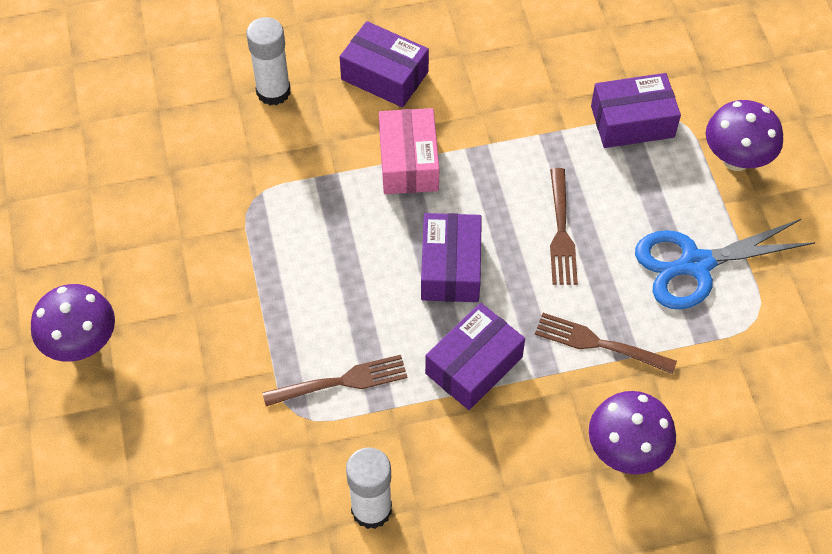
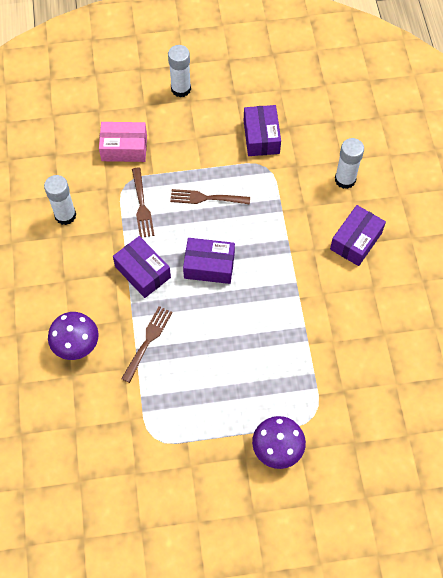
camera: 95 degrees right, 5 degrees up
purple mushroom [31,284,115,362] -> white glue stick [168,45,191,97]
pink box [379,108,439,194] -> pink box moved to [99,122,147,162]
brown fork [550,168,578,285] -> brown fork moved to [170,189,250,205]
purple box [591,73,681,148] -> purple box moved to [244,105,281,156]
blue scissors [635,219,816,309] -> none

